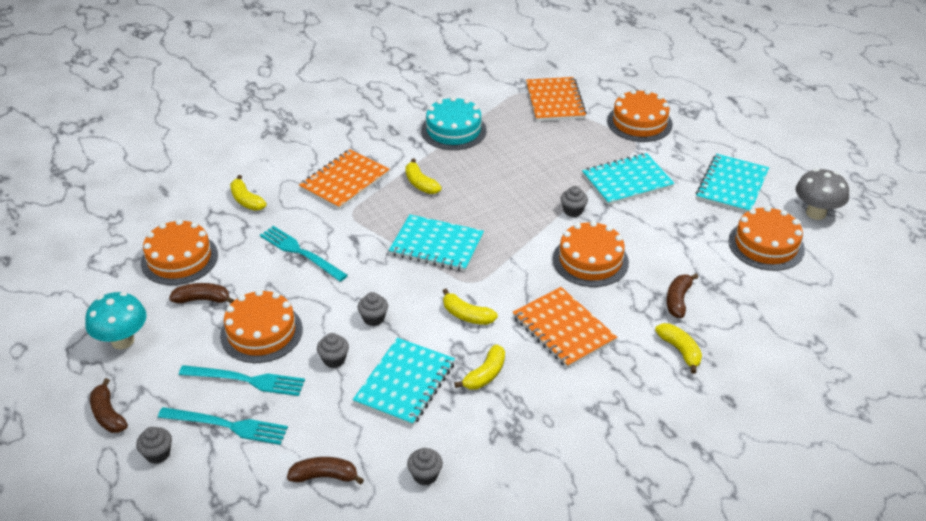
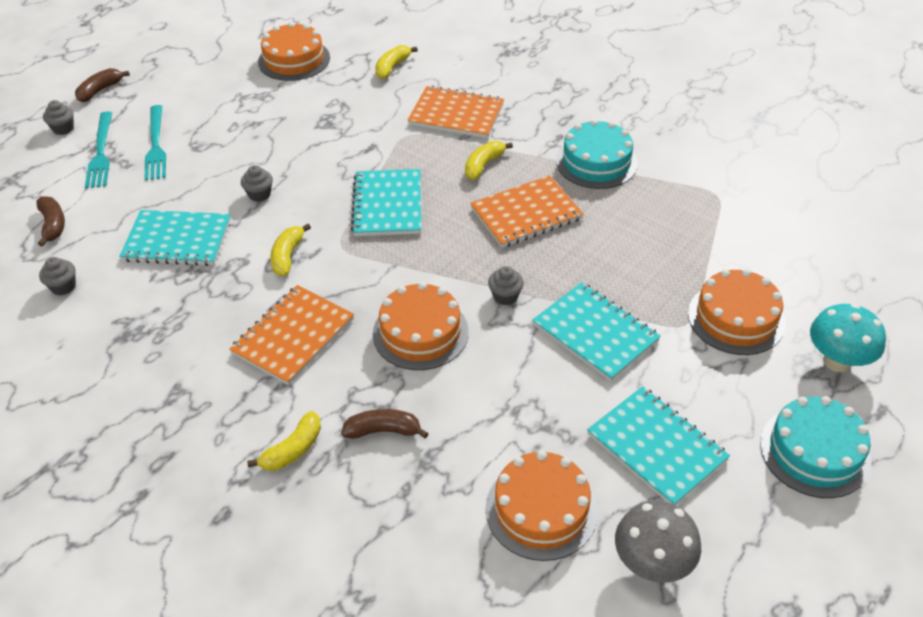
camera: 70 degrees right, 5 degrees up
turquoise mushroom [85,292,147,349] -> turquoise mushroom moved to [810,304,886,372]
brown banana [169,283,234,304] -> none
orange cake [220,290,303,363] -> none
turquoise fork [260,226,348,282] -> none
grey cupcake [317,333,349,368] -> none
yellow banana [454,344,505,390] -> none
orange notebook [526,77,587,121] -> orange notebook moved to [470,175,584,248]
turquoise notebook [696,154,769,213] -> turquoise notebook turned 45 degrees clockwise [587,386,730,505]
none -> turquoise cake [760,396,871,498]

